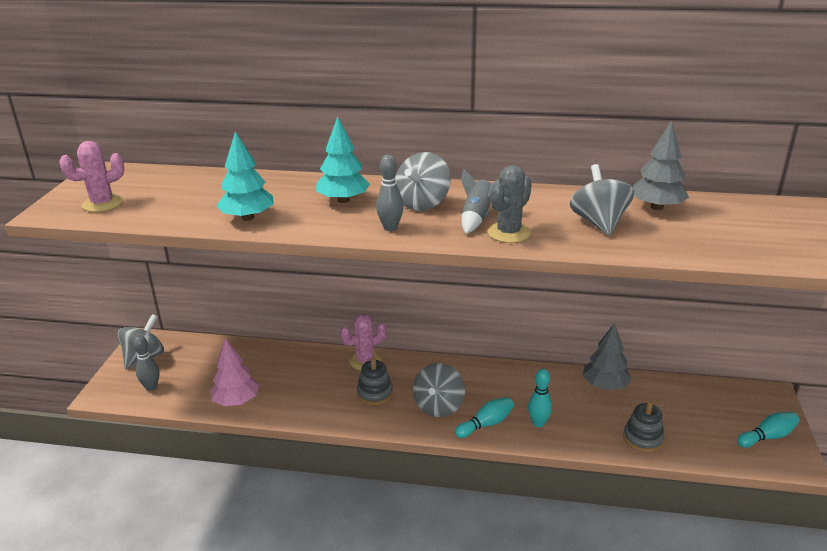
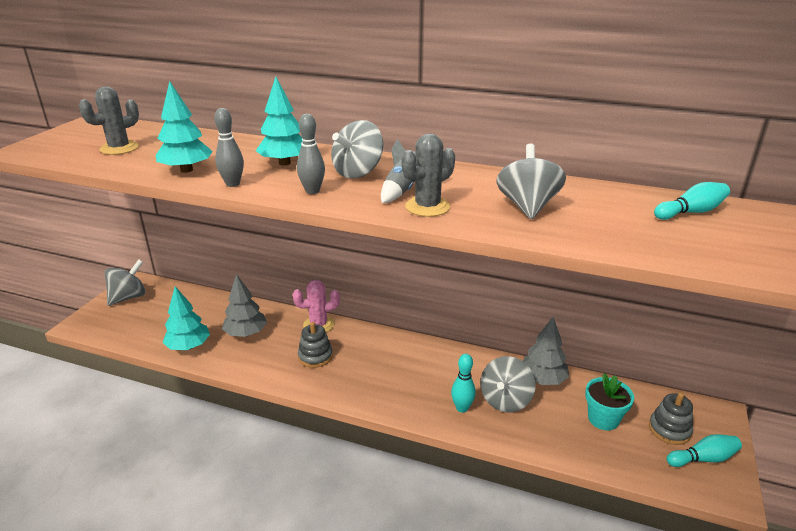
camera: 10 degrees right, 0 degrees up
pink cactus [59,141,124,212] -> none
grey bowling pin [133,335,159,391] -> grey bowling pin moved to [214,108,244,187]
pink tree [210,339,259,406] -> turquoise tree [163,286,210,350]
grey spinning top [413,363,465,417] -> grey spinning top moved to [480,356,536,412]
turquoise bowling pin [455,397,514,438] -> turquoise bowling pin moved to [654,182,730,220]
grey stacking toy [623,401,664,453] -> grey stacking toy moved to [649,392,693,445]
grey tree [632,121,689,210] -> grey tree moved to [222,274,267,337]
none -> grey cactus [79,87,139,155]
none -> turquoise flower pot [585,373,634,430]

